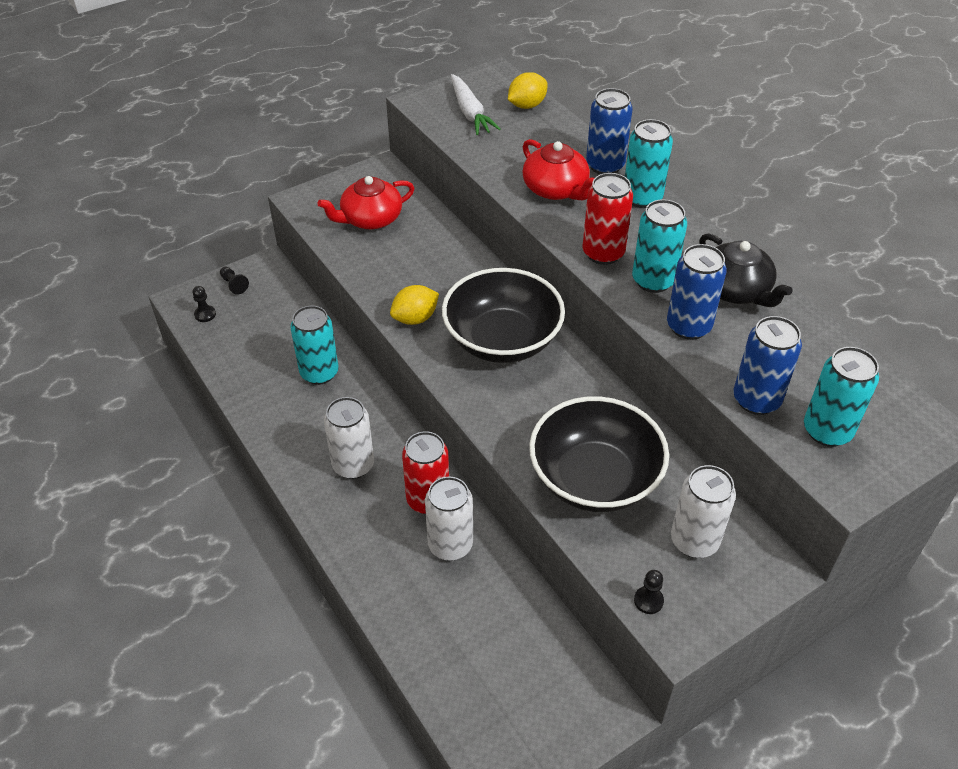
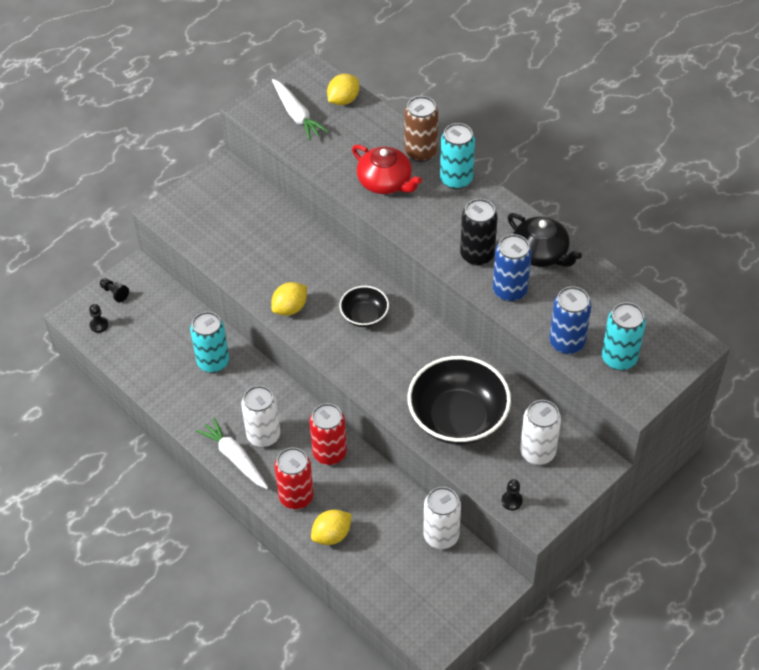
camera: 10 degrees left, 5 degrees up
red teapot [318,176,415,229] -> none
white can [425,477,473,561] -> white can moved to [423,487,461,549]
black bowl [442,268,565,363] -> black bowl [339,286,389,327], size x0.51
red can [582,173,633,265] -> red can moved to [275,447,314,509]
blue can [586,88,633,174] -> brown can [405,96,438,162]
turquoise can [632,199,687,293] -> black can [460,199,498,266]
none -> white carrot [196,418,268,489]
none -> yellow lemon [311,509,352,545]

